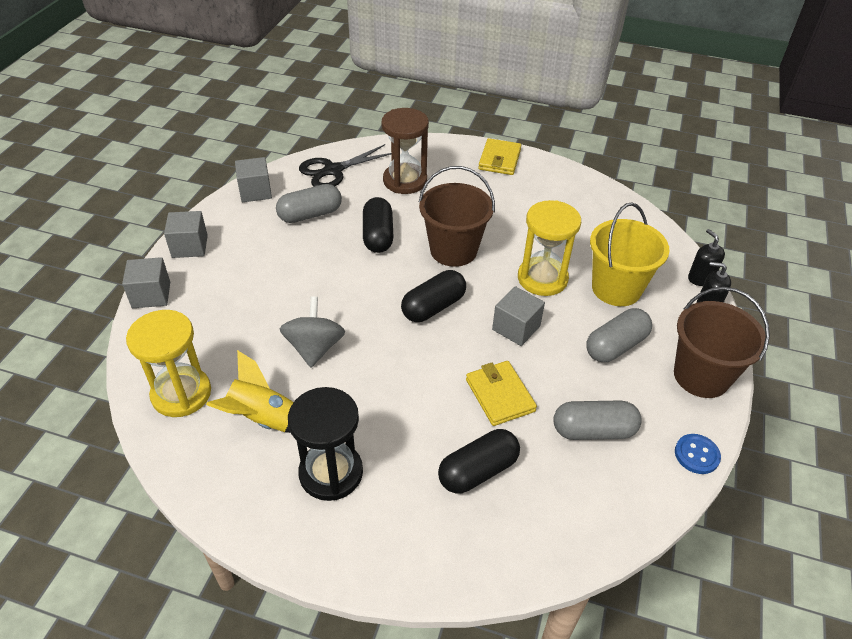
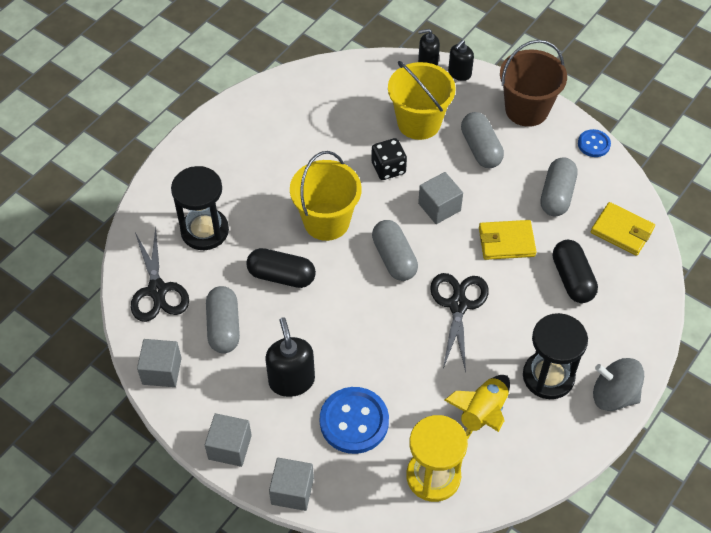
camera: 70 degrees left, 10 degrees up
grey spinning top [280,296,345,367] -> grey spinning top moved to [593,358,644,411]
brown hourglass [382,108,429,194] -> black hourglass [171,166,229,250]
black capsule [401,270,466,322] -> grey capsule [372,220,418,281]
brown bucket [419,166,495,267] -> yellow bucket [290,151,362,241]
yellow wallet [478,138,521,175] -> yellow wallet moved to [591,202,655,256]
yellow hourglass [518,200,581,296] -> black dice [371,138,407,180]
none -> black soap dispenser [265,318,315,397]
none -> blue button [320,387,389,454]
none -> black scissors [430,273,489,372]

